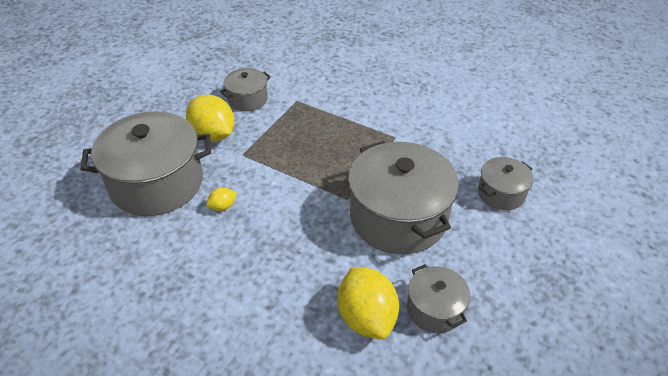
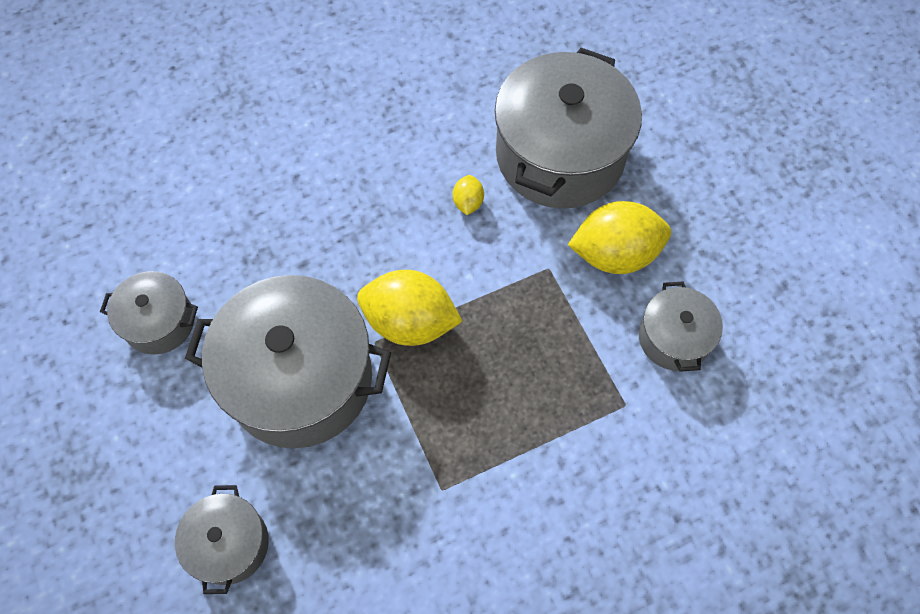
camera: 125 degrees right, 20 degrees up
yellow lemon [338,267,399,340] -> yellow lemon moved to [357,270,463,346]

